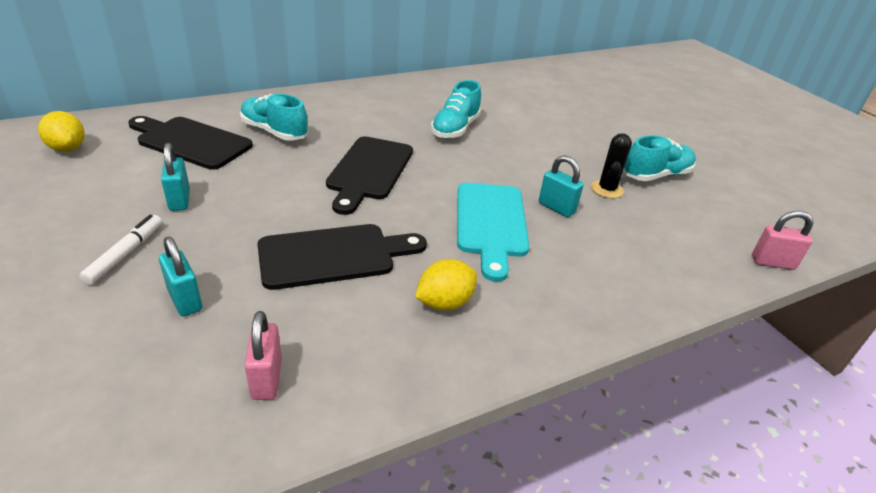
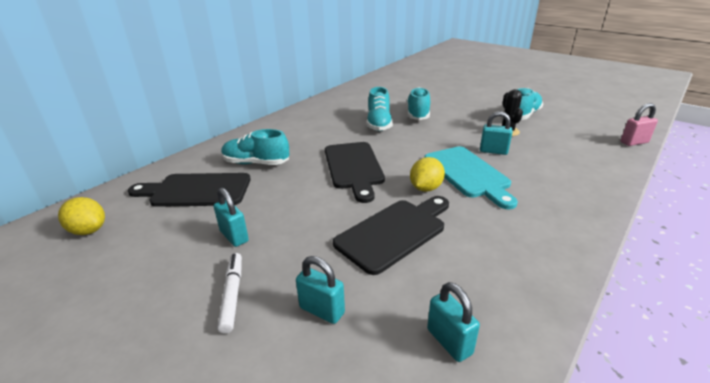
camera: 20 degrees left, 5 degrees down
pink padlock [244,311,282,400] -> turquoise padlock [427,282,480,362]
yellow lemon [415,259,477,310] -> yellow lemon moved to [410,157,445,192]
none -> turquoise shoe [406,87,430,120]

